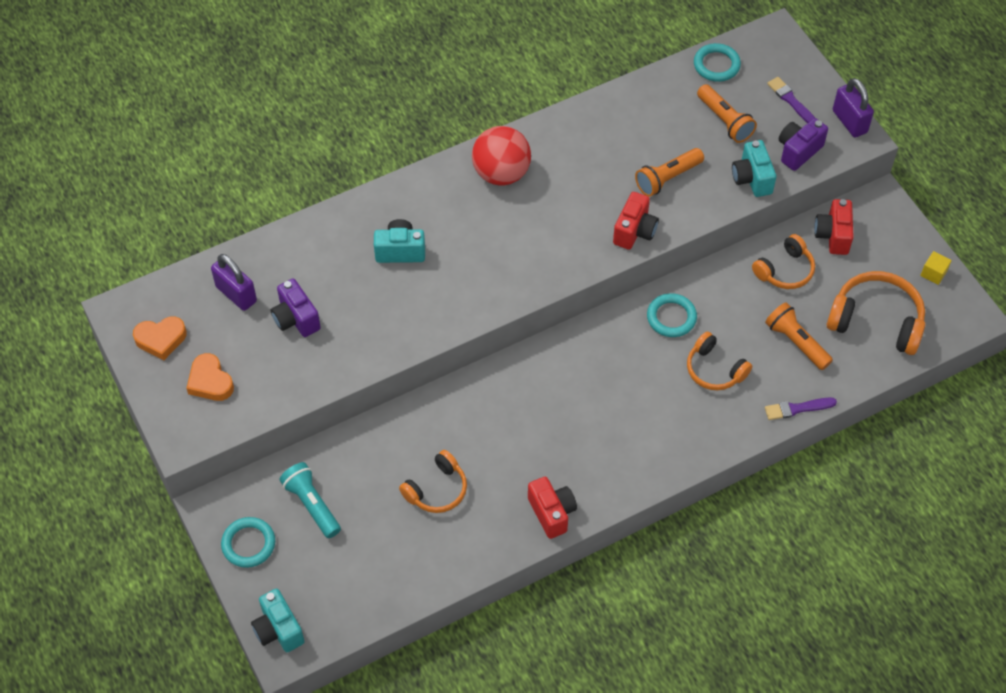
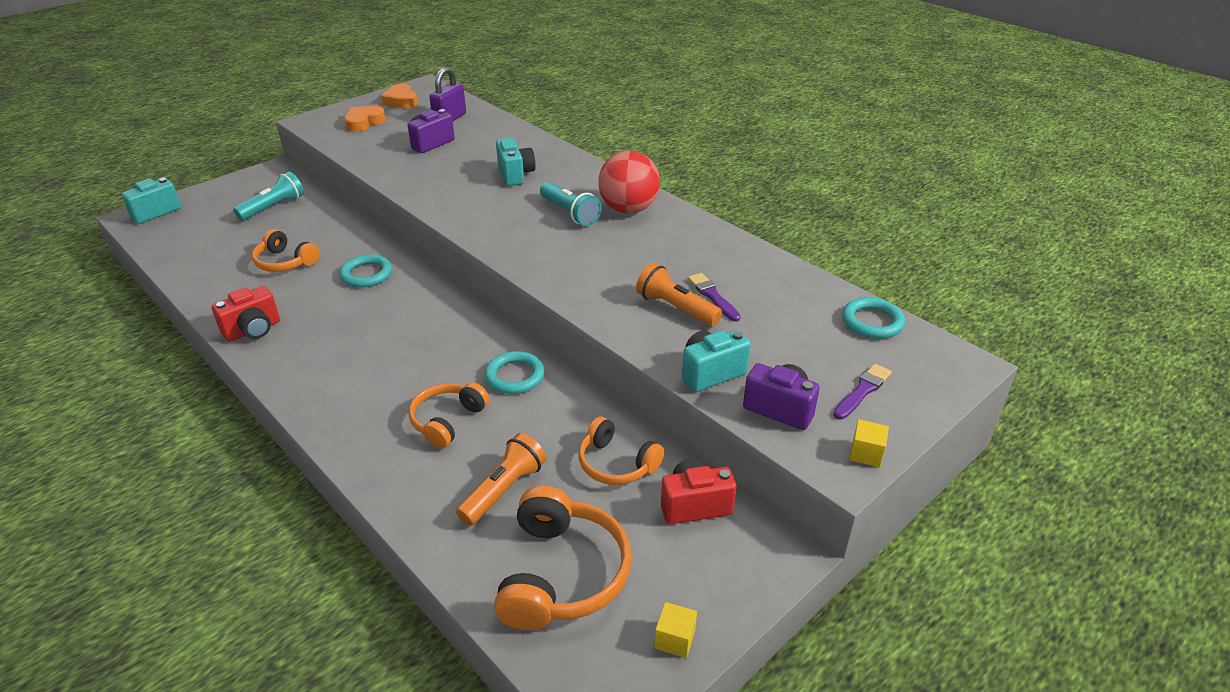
camera: 75 degrees right, 20 degrees down
turquoise ring [221,517,275,568] -> turquoise ring moved to [339,254,392,287]
red camera [613,192,659,250] -> none
orange flashlight [697,84,757,143] -> none
purple brush [765,398,837,420] -> purple brush moved to [688,273,740,322]
purple padlock [833,78,874,138] -> yellow cube [849,419,889,467]
none -> turquoise flashlight [540,182,602,226]

